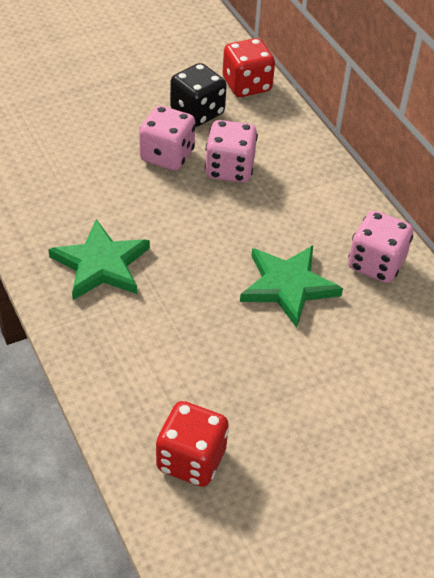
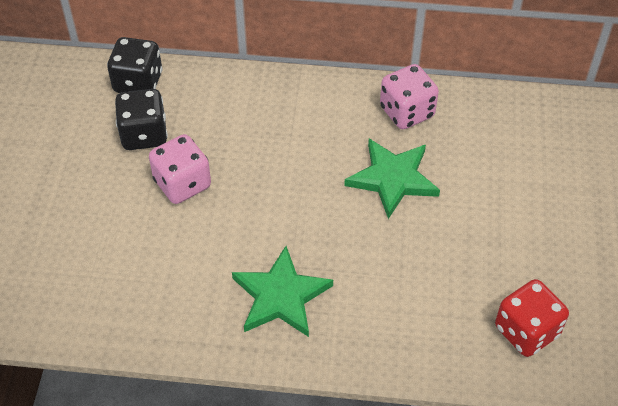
camera: 55 degrees left, 5 degrees up
pink dice [205,120,258,183] -> none
red dice [223,38,275,97] -> black dice [107,37,163,93]

